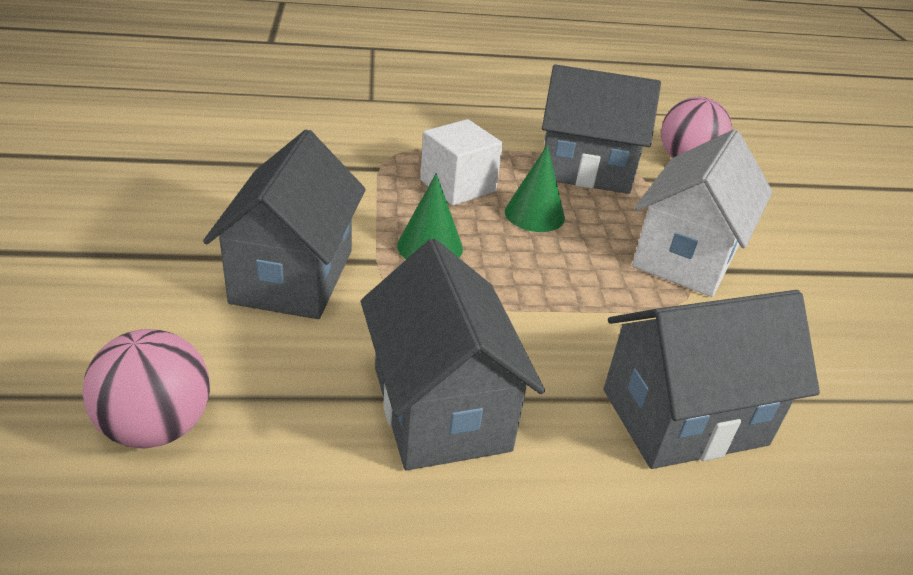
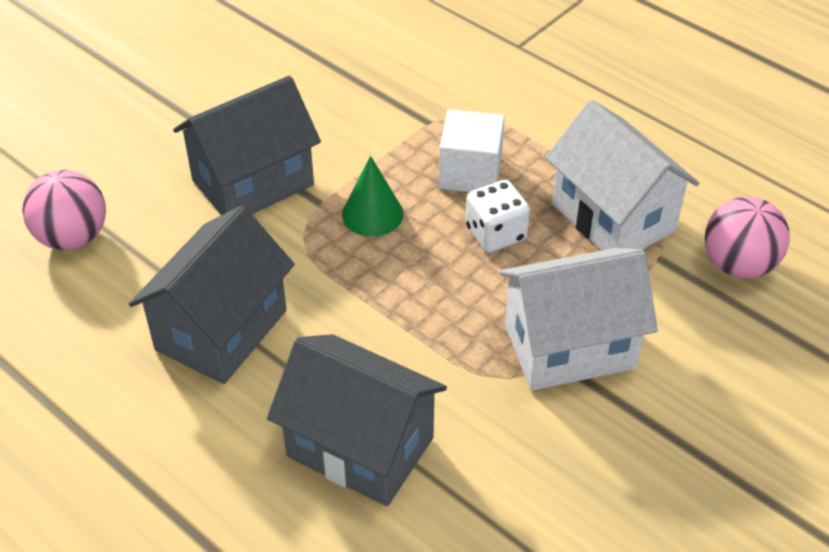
camera: 50 degrees right, 10 degrees up
green cone [505,145,565,232] -> white dice [465,180,530,253]
grey house [542,64,661,194] -> white house [545,100,700,250]

